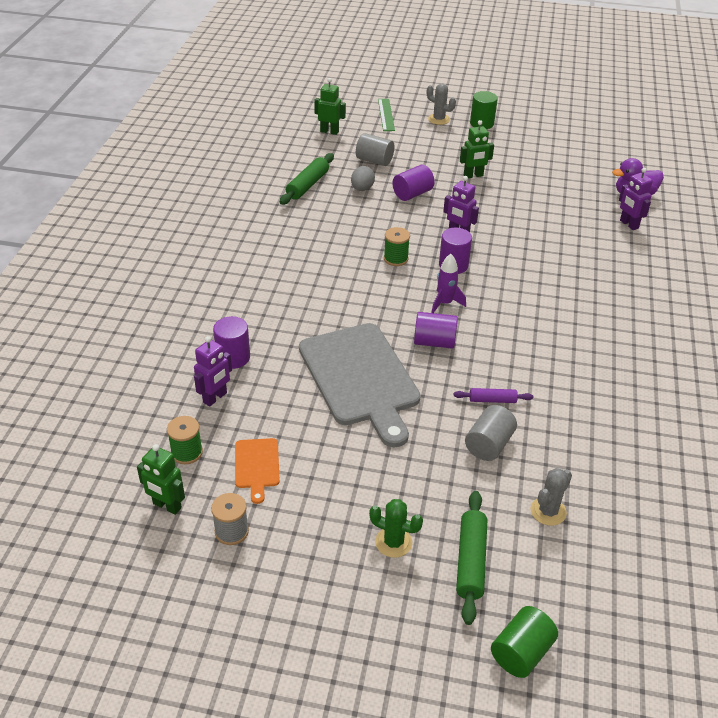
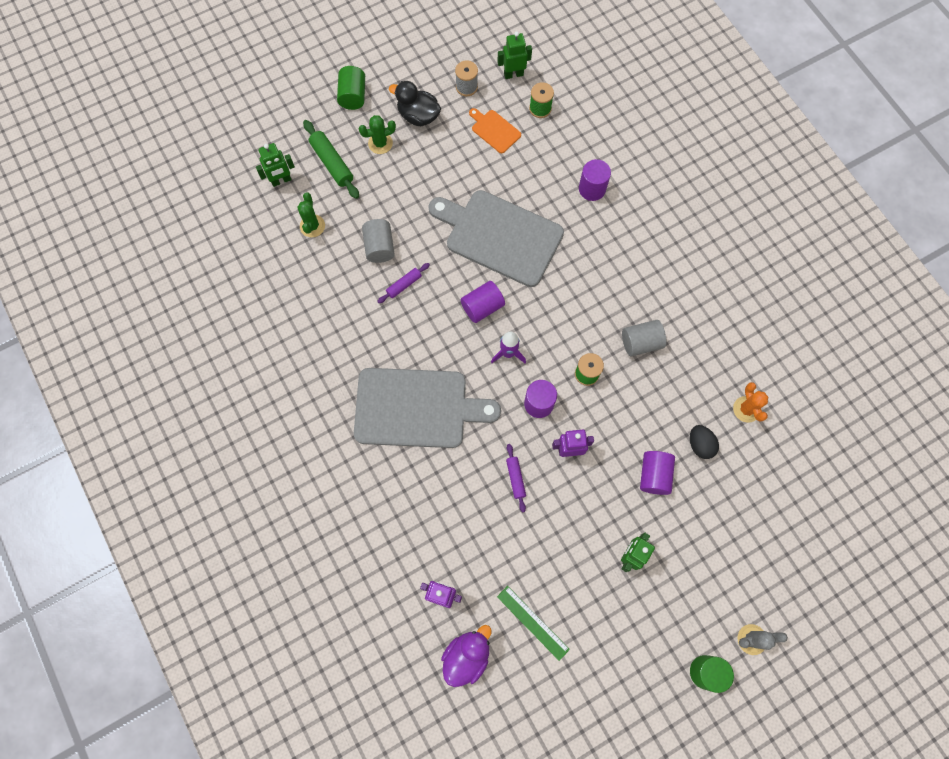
camera: 140 degrees right, 30 degrees up
purple robot [194,336,232,407] -> none
green rolling pin [280,153,334,205] -> orange cactus [733,382,768,423]
green robot [314,78,346,135] -> green robot moved to [256,143,295,187]
grey egg [351,166,375,191] -> black egg [690,425,719,459]
grey cylinder [356,133,395,166] -> grey cylinder moved to [622,320,666,357]
green ruler [378,99,395,131] -> green ruler moved to [497,586,570,661]
green cylinder [491,606,558,678] -> green cylinder moved to [337,66,365,110]
grey cactus [531,468,572,526] -> green cactus [297,193,325,237]
none -> grey cutting board [354,368,501,448]
none -> black duck [389,81,441,126]
none -> purple rolling pin [506,444,526,512]

